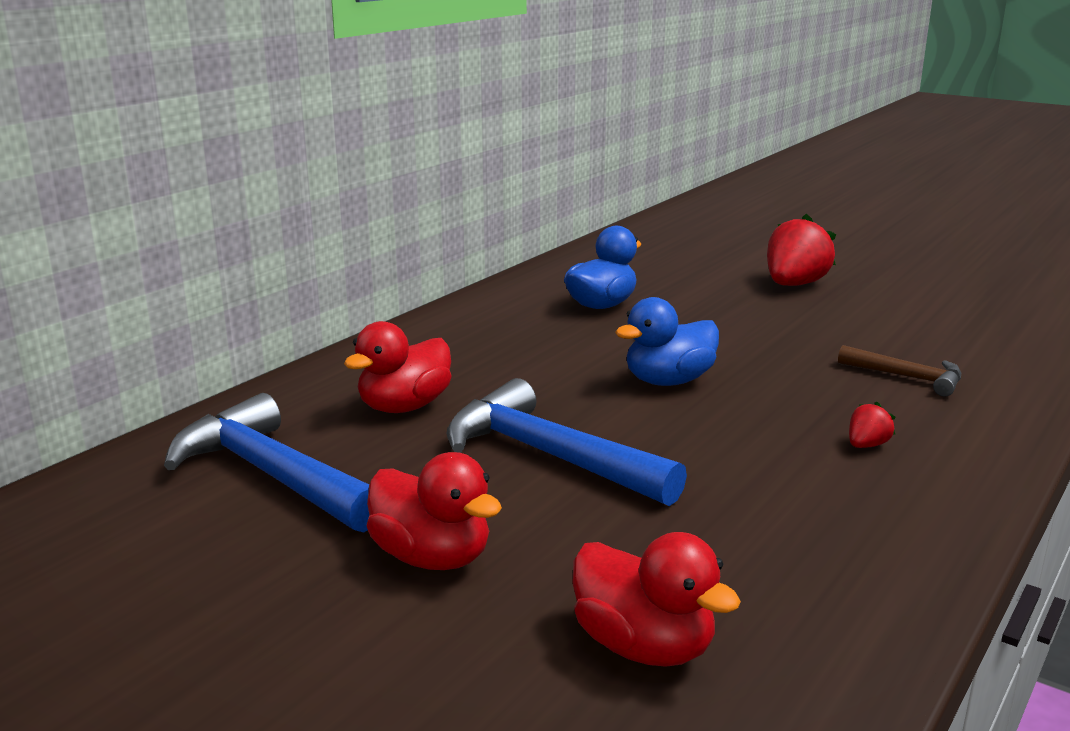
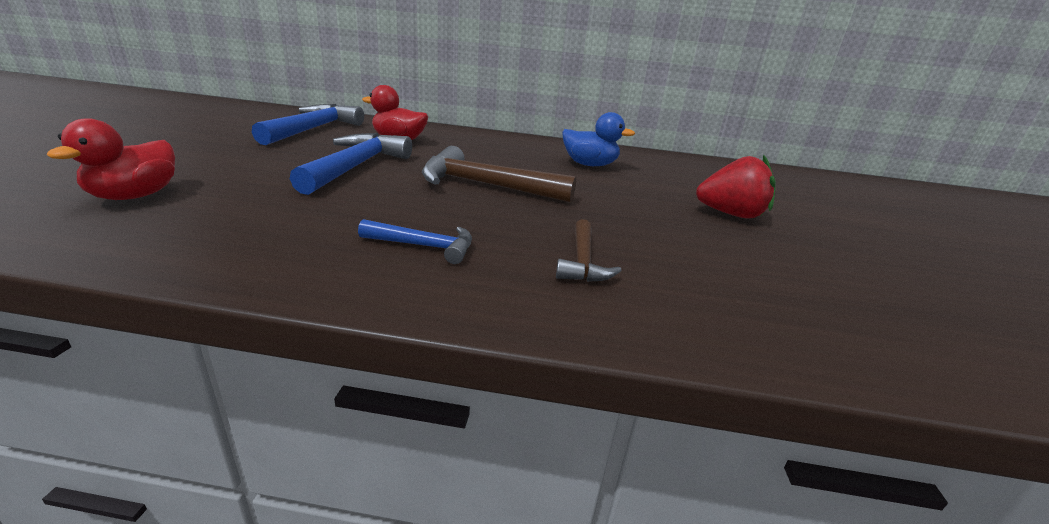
camera: 60 degrees right, 5 degrees up
red duck [367,452,502,570] -> none
blue duck [615,297,719,386] -> brown hammer [422,146,576,203]
red strawberry [849,402,895,448] -> blue hammer [358,219,472,264]

